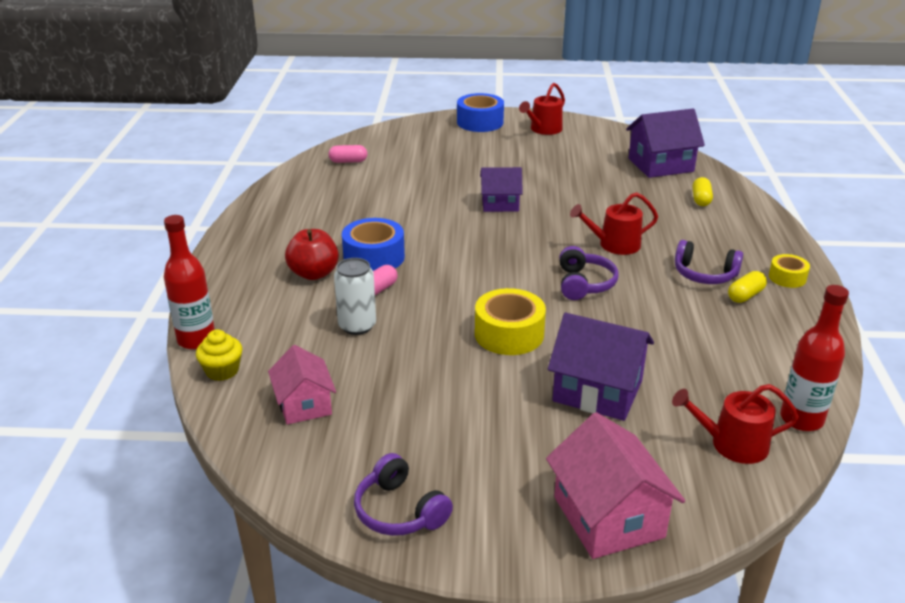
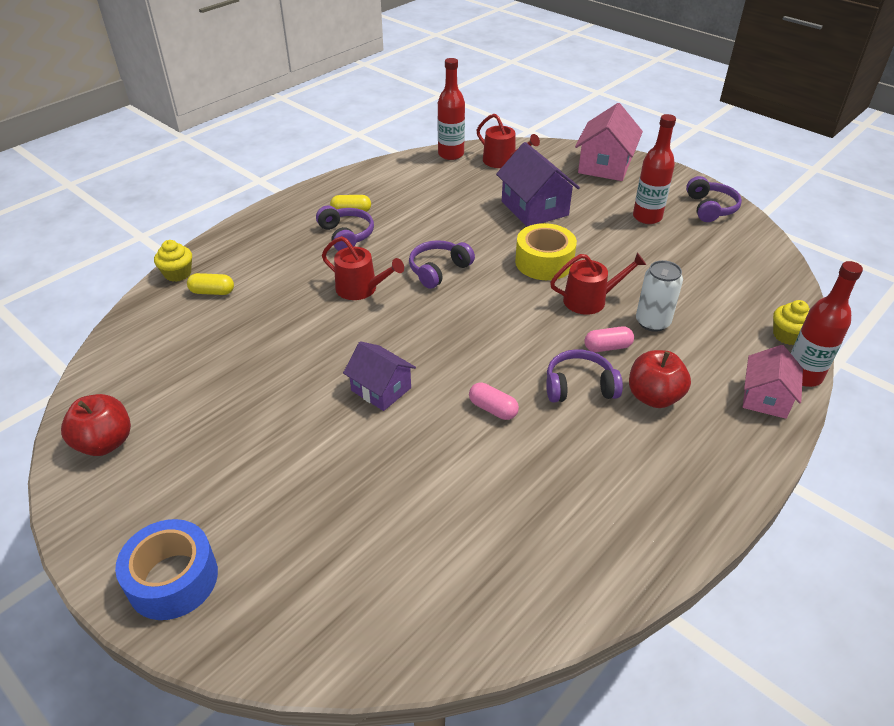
camera: 140 degrees left, 10 degrees up
pink house [268,345,336,425] -> pink house moved to [743,345,803,419]
pink capsule [328,145,367,163] -> pink capsule moved to [469,382,519,420]
blue tape [342,218,405,271] -> purple headphones [546,349,623,403]
red watering can [519,83,565,135] -> red watering can moved to [550,253,646,315]
purple house [626,109,705,178] -> none
yellow capsule [692,177,713,206] -> yellow capsule turned 45 degrees clockwise [187,273,234,295]
yellow tape [769,254,810,288] -> none
none -> red apple [61,394,131,456]
none -> yellow cupcake [154,240,192,282]
none -> red bottle [633,114,676,224]

